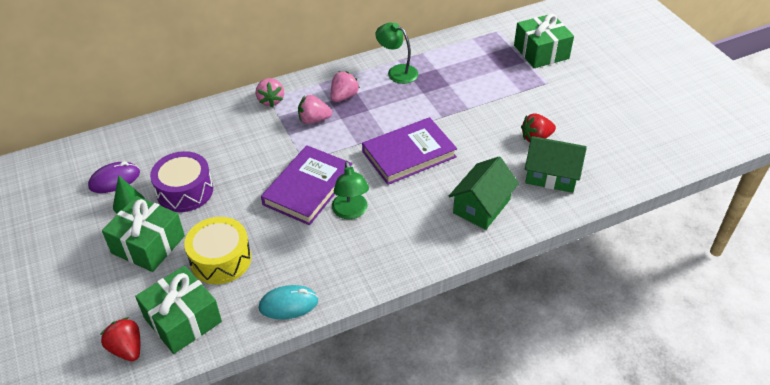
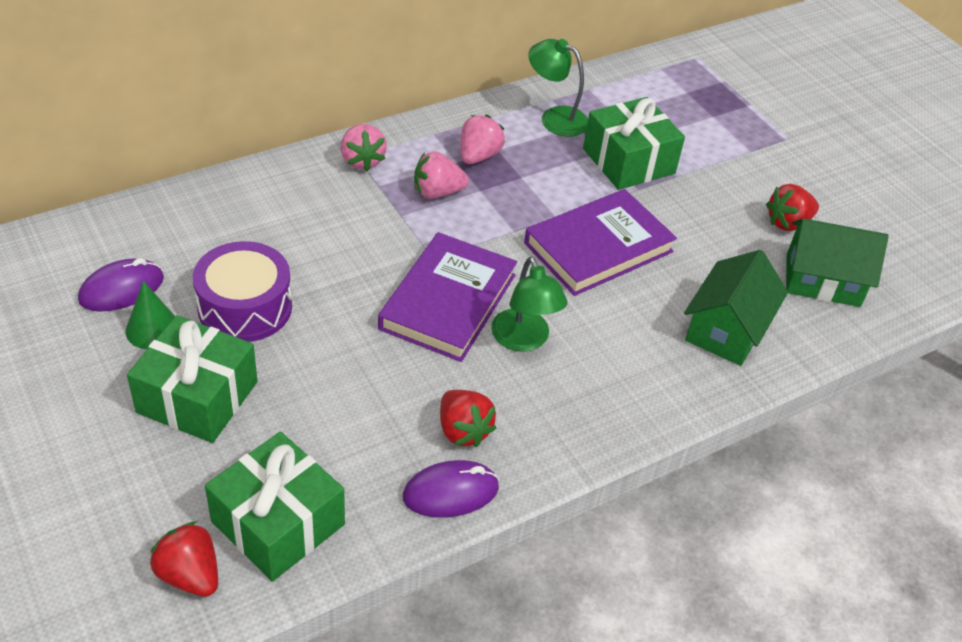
camera: 10 degrees left, 0 degrees up
yellow drum [184,217,251,284] -> none
turquoise mouse [259,285,318,319] -> purple mouse [403,460,499,518]
green gift [514,14,574,68] -> green gift moved to [583,97,685,190]
none -> red strawberry [440,390,496,447]

